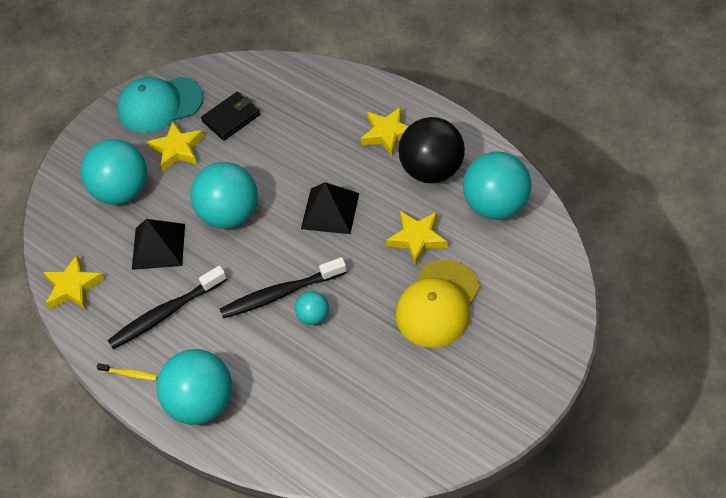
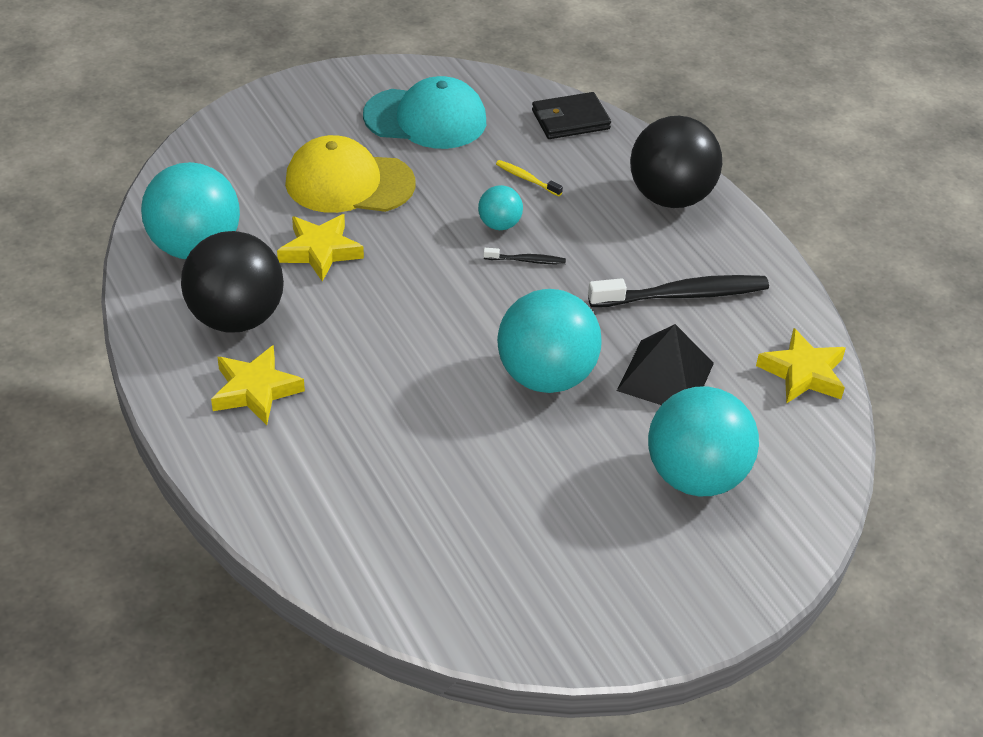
camera: 165 degrees left, 10 degrees down
yellow toothbrush [96,363,158,380] -> yellow toothbrush moved to [496,160,563,196]
turquoise cap [117,77,203,133] -> turquoise cap moved to [363,76,486,149]
yellow star [147,121,204,171] -> none
turquoise ball [156,349,232,425] -> black ball [630,116,722,208]
black wallet [201,92,260,141] -> black wallet moved to [532,92,611,139]
black toothbrush [220,257,347,318] -> black toothbrush [483,248,566,264], size x0.46
black pyramid [301,182,359,234] -> none
yellow cap [396,260,480,347] -> yellow cap turned 135 degrees counterclockwise [285,135,415,213]

